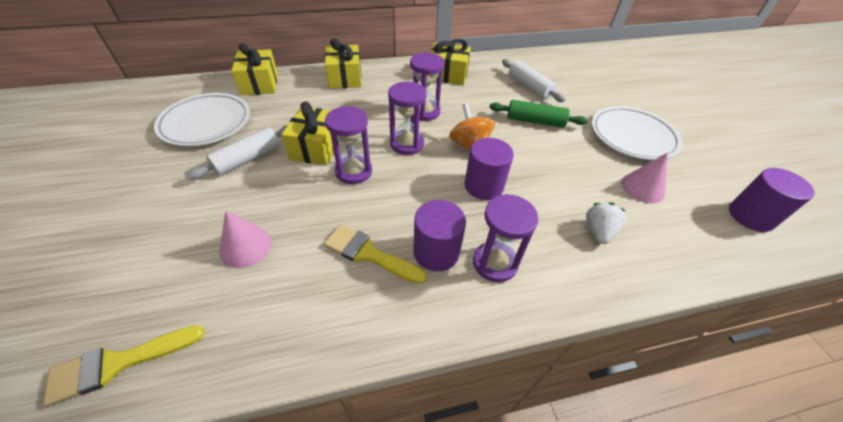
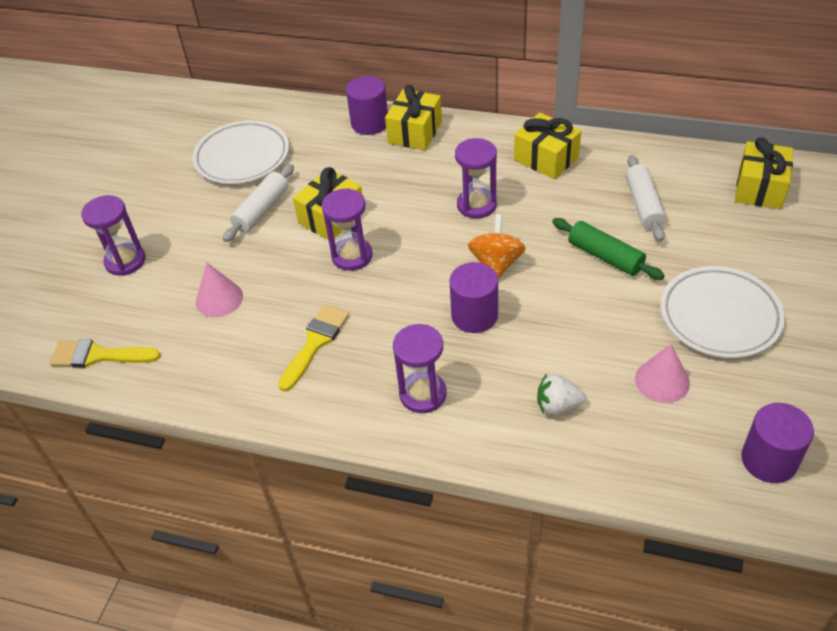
camera: 35 degrees right, 0 degrees up
white rolling pin [187,125,288,179] -> white rolling pin turned 45 degrees counterclockwise [223,164,294,242]
yellow gift [231,43,278,95] -> yellow gift moved to [735,137,794,209]
yellow brush [324,224,427,284] -> yellow brush turned 60 degrees clockwise [278,305,349,392]
purple hourglass [388,82,427,155] -> purple hourglass moved to [81,195,146,276]
purple cylinder [413,200,466,271] -> purple cylinder moved to [346,76,388,135]
white strawberry [586,202,626,244] -> white strawberry turned 135 degrees counterclockwise [537,373,586,415]

